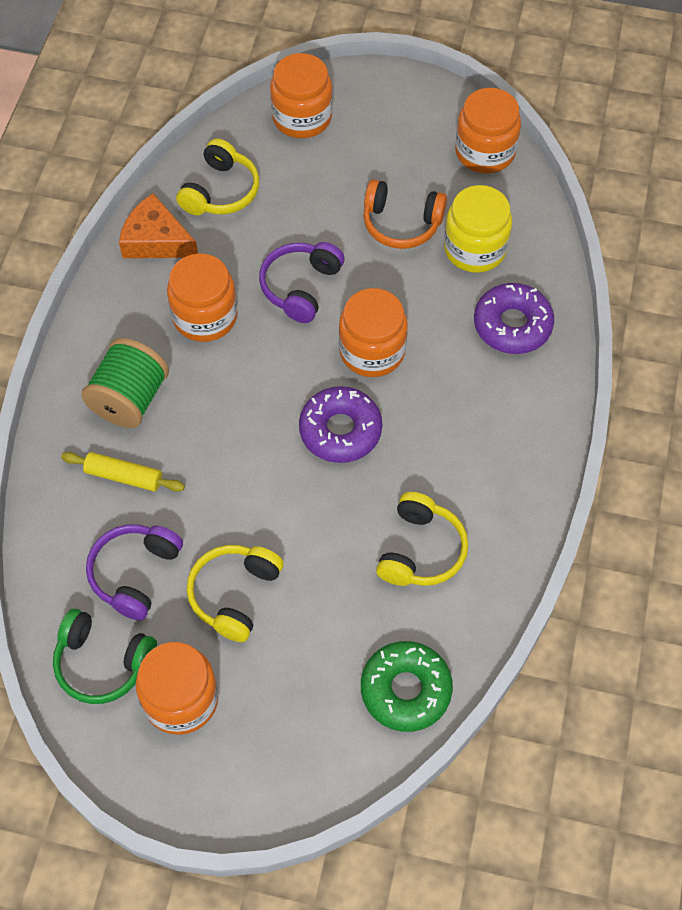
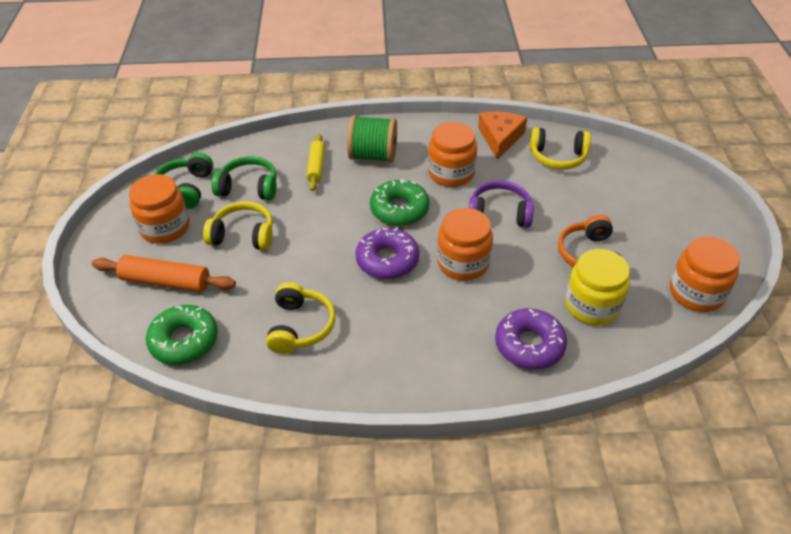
camera: 75 degrees right, 15 degrees down
purple headphones [86,524,183,621] -> green headphones [212,156,277,200]
orange jar [270,53,333,138] -> none
yellow headphones [376,492,468,586] -> yellow headphones turned 90 degrees counterclockwise [266,282,335,354]
none -> orange rolling pin [92,255,236,292]
none -> green donut [370,179,430,226]

